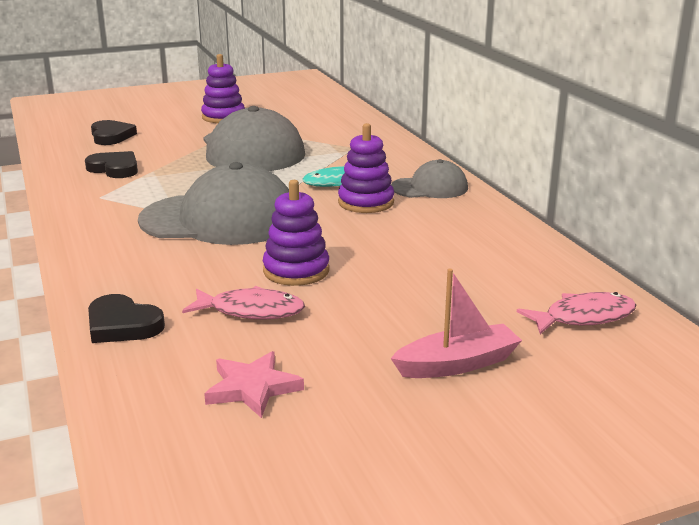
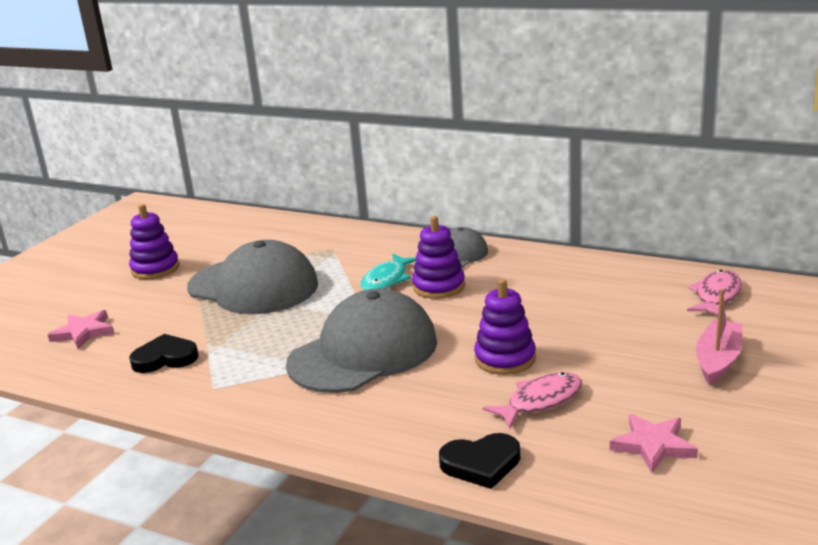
camera: 40 degrees left, 0 degrees up
black heart [91,120,137,145] -> pink star [48,310,115,349]

